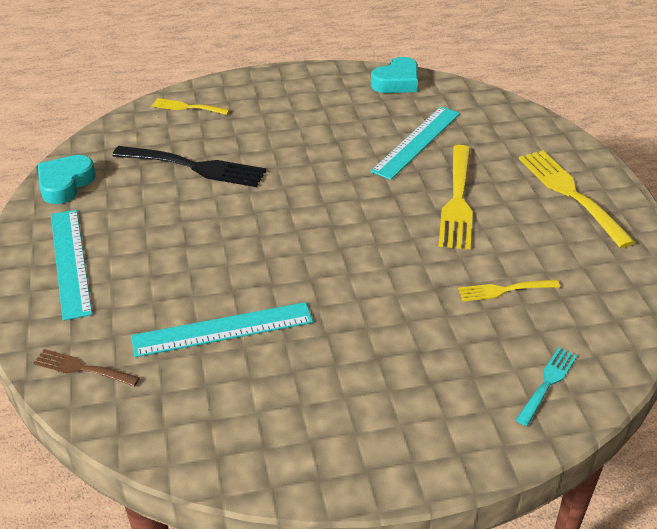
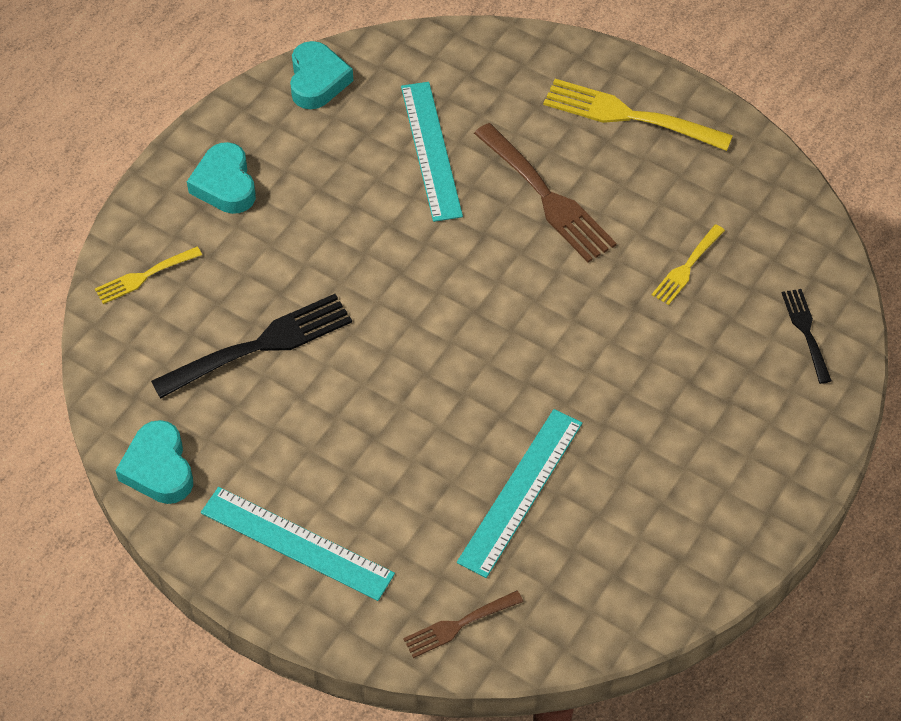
camera: 45 degrees left, 15 degrees up
yellow fork [438,145,473,250] -> brown fork [474,123,617,262]
turquoise fork [516,347,577,426] -> black fork [782,289,832,384]
none -> turquoise heart [187,142,256,214]

